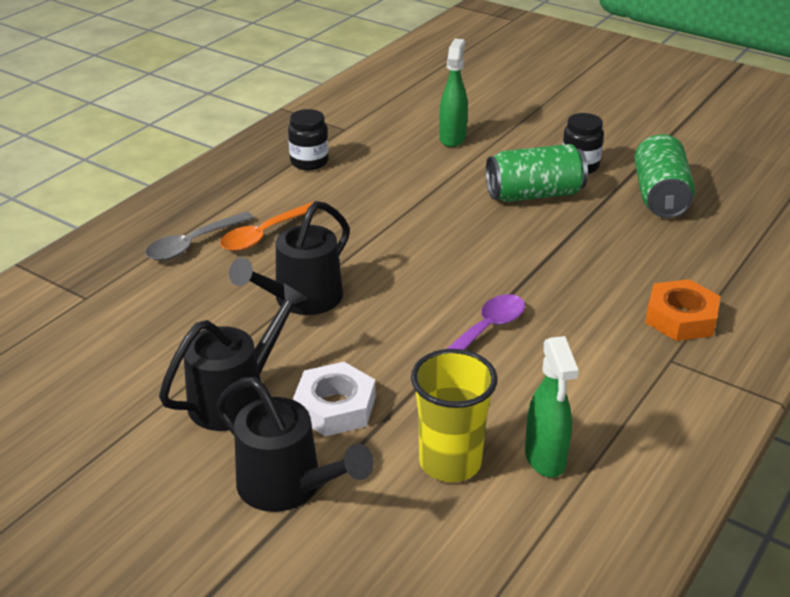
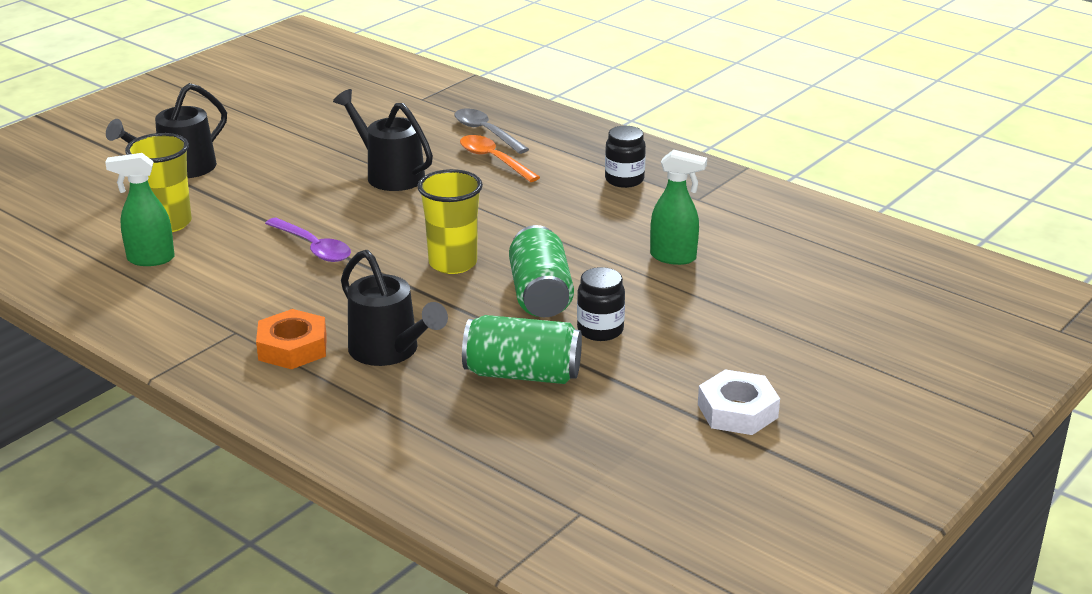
camera: 95 degrees right, 5 degrees down
black watering can [159,283,309,431] -> black watering can moved to [341,250,448,366]
white nut [293,362,375,436] -> white nut moved to [698,369,780,435]
none -> yellow cup [417,169,483,274]

